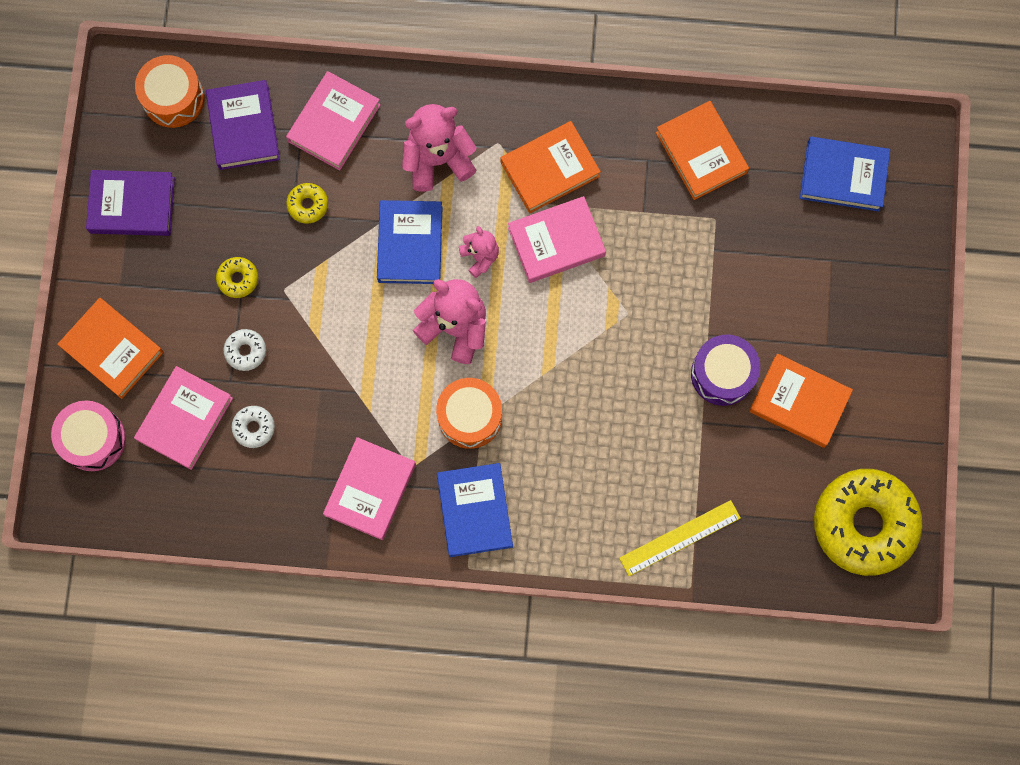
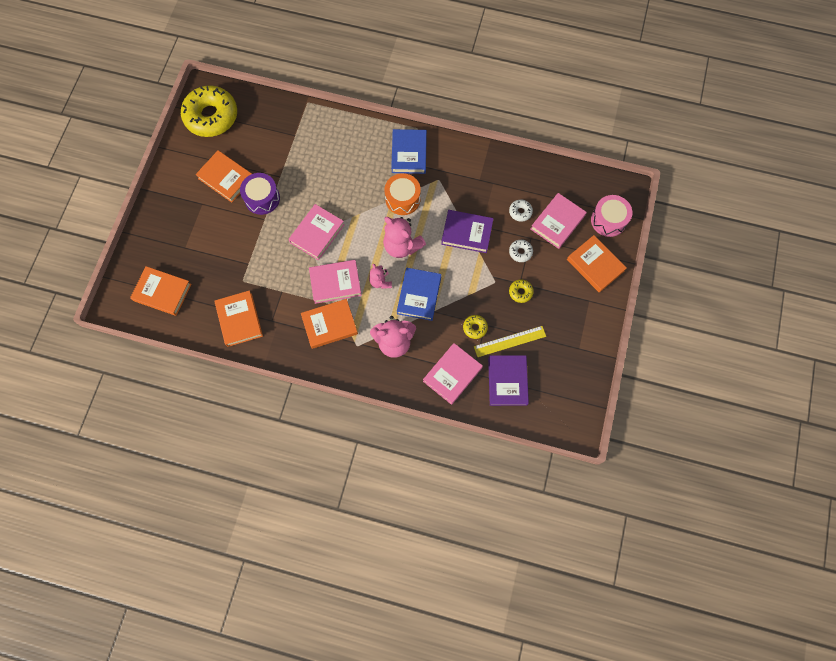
camera: 170 degrees left, 5 degrees down
purple book [86,170,175,236] -> purple book moved to [441,210,494,253]
orange drum [135,55,205,128] -> none
pink book [323,437,416,540] -> pink book moved to [288,204,344,260]
yellow ruler [619,500,741,576] -> yellow ruler moved to [474,326,546,357]
blue book [800,136,890,212] -> orange book [130,266,191,316]

